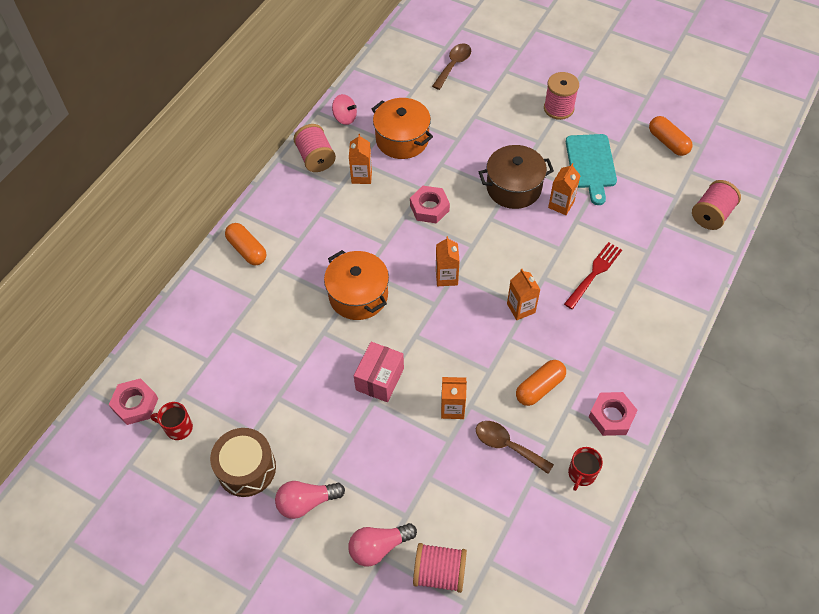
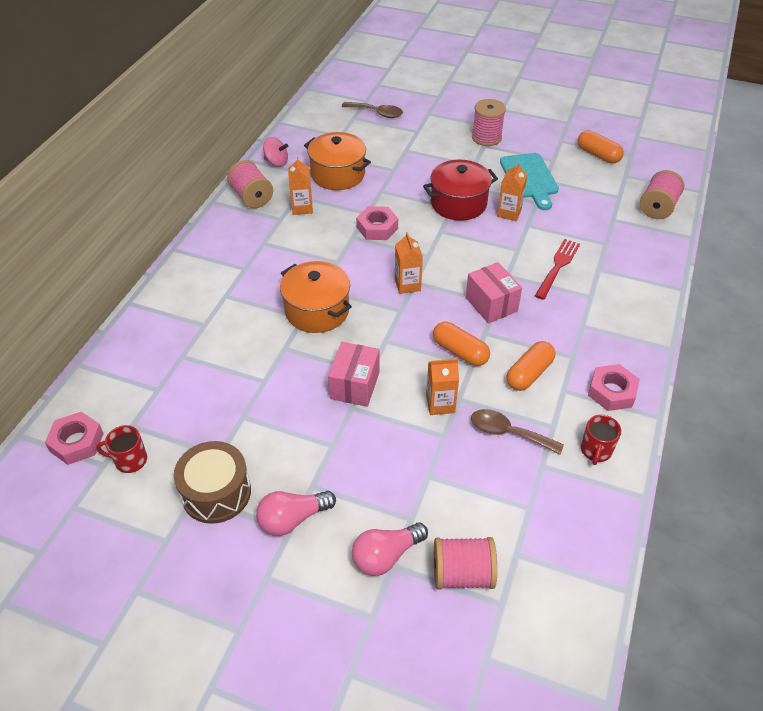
camera: 10 degrees left, 10 degrees down
orange capsule [225,223,266,265] -> orange capsule moved to [433,322,490,366]
brown spoon [432,43,471,90] -> brown spoon turned 90 degrees clockwise [342,102,403,118]
brown pot [479,145,554,209] -> red pot [423,159,498,221]
orange carton [507,269,540,320] -> pink box [466,262,522,324]

